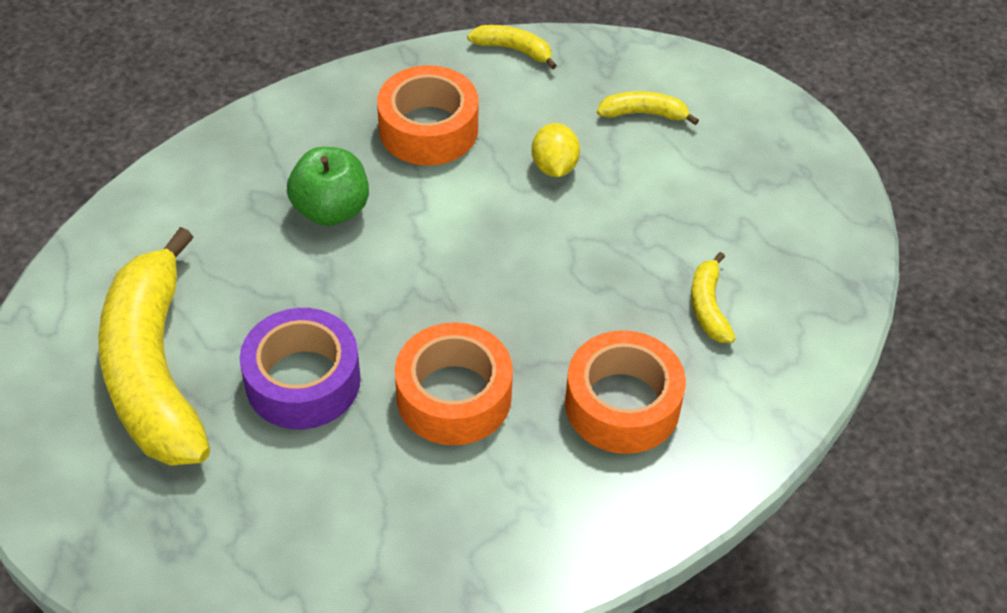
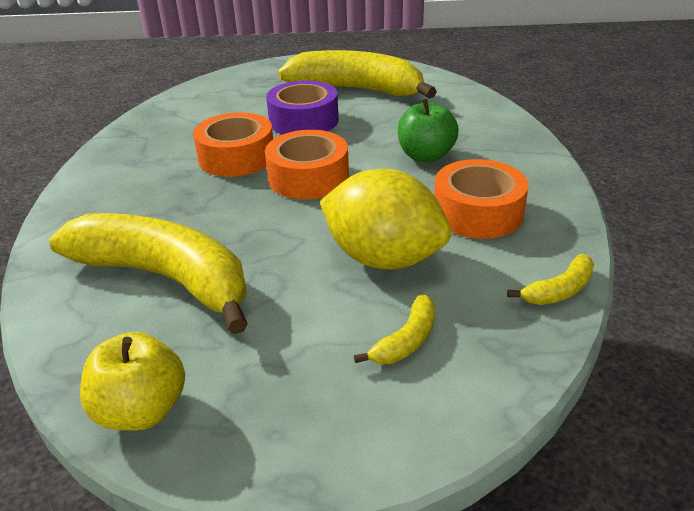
camera: 125 degrees right, 15 degrees down
yellow lemon [532,123,580,177] -> yellow lemon [320,169,451,270], size x2.06
orange tape [565,330,686,454] -> orange tape moved to [265,130,349,199]
yellow banana [691,252,736,343] -> yellow banana [49,213,248,334], size x2.45
none -> yellow apple [80,332,185,431]

